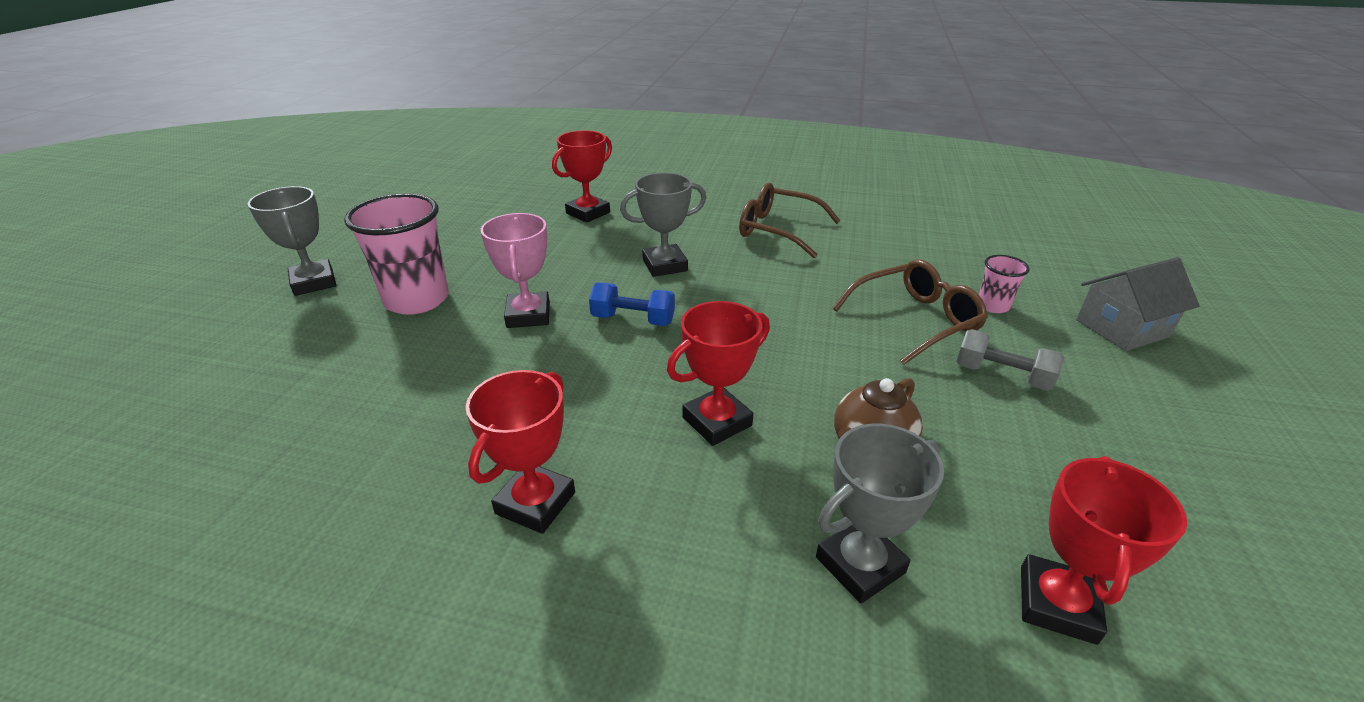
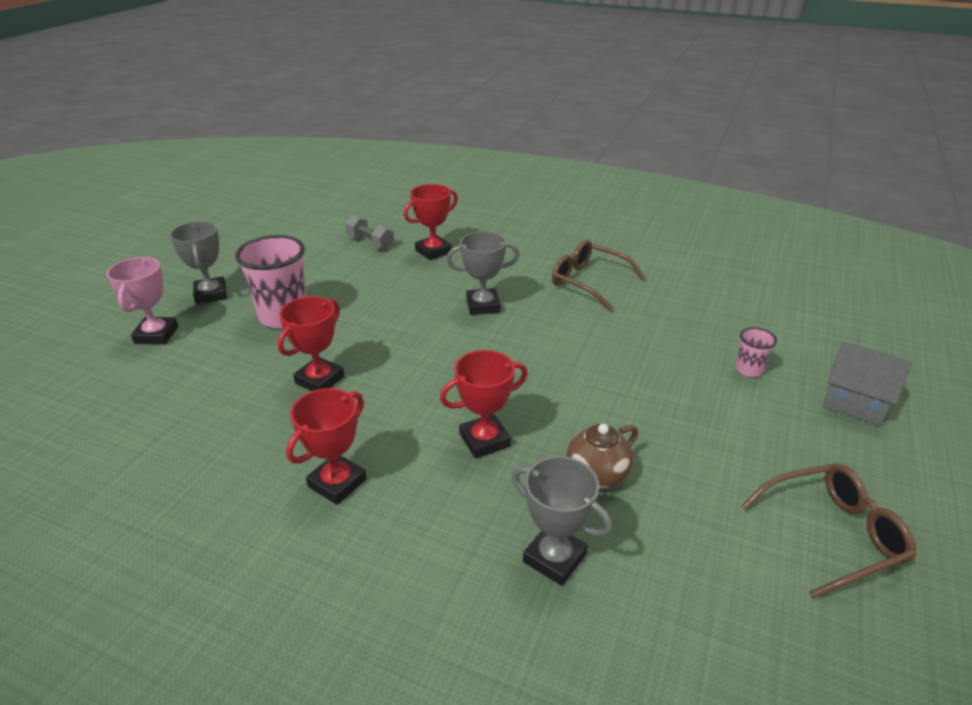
camera: 10 degrees right, 0 degrees up
pink trophy [481,213,550,328] -> pink trophy moved to [107,257,178,345]
blue dumbbell [589,283,675,326] -> none
grey trophy [816,424,944,604] -> grey trophy turned 60 degrees clockwise [512,456,613,586]
brown glasses [832,259,988,365] -> brown glasses moved to [741,463,916,599]
grey dumbbell [956,329,1065,391] -> grey dumbbell moved to [345,215,394,250]
red trophy [1021,456,1187,645] -> red trophy moved to [278,296,344,391]
grey house [1076,257,1200,351] -> grey house turned 45 degrees clockwise [822,342,912,426]

